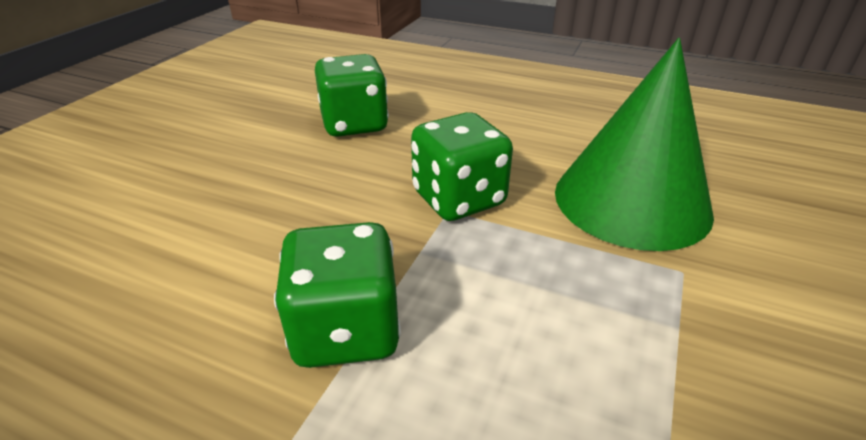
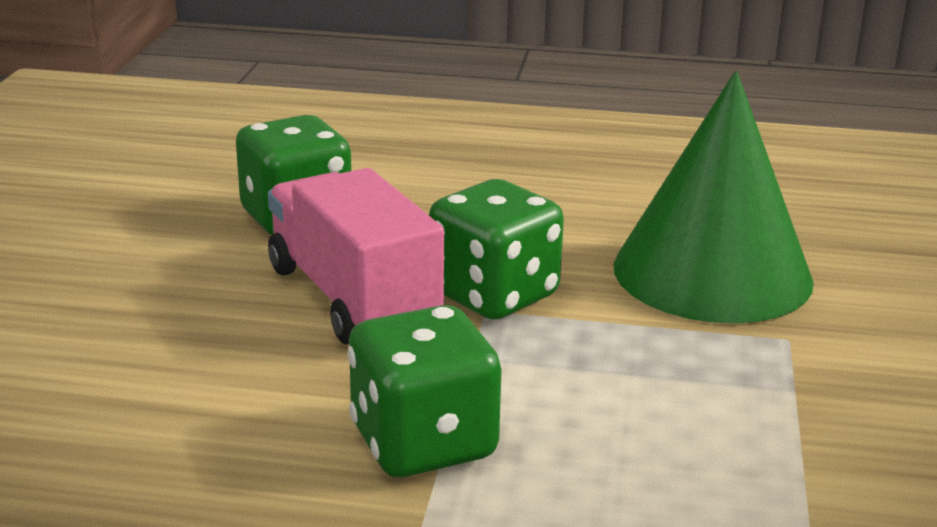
camera: 15 degrees left, 10 degrees down
none -> pink truck [268,168,444,345]

